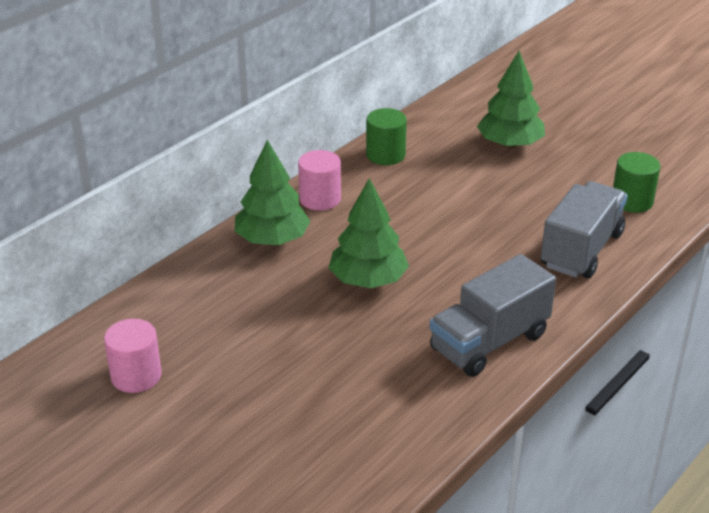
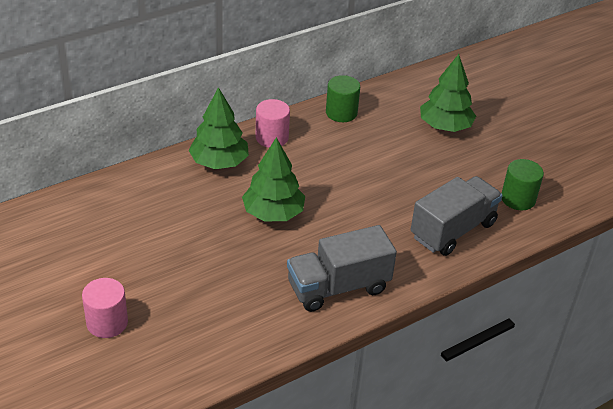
camera: 15 degrees right, 5 degrees up
pink cylinder [104,319,161,393] -> pink cylinder moved to [82,278,128,338]

